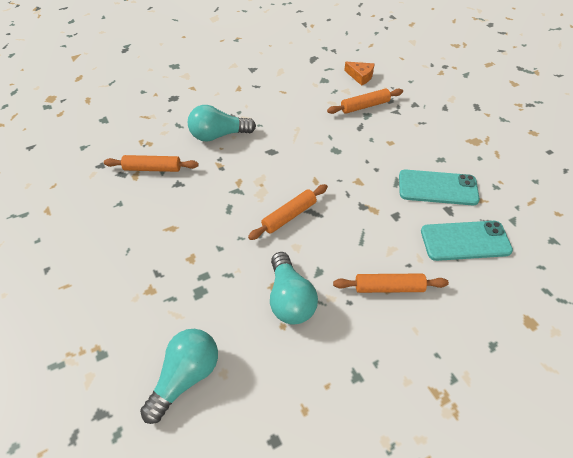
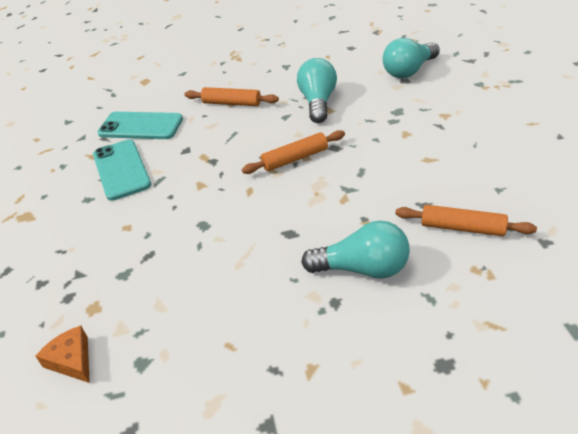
camera: 160 degrees left, 10 degrees down
orange rolling pin [327,89,403,114] -> none
turquoise phone [399,169,480,205] -> turquoise phone turned 45 degrees clockwise [93,140,151,201]

